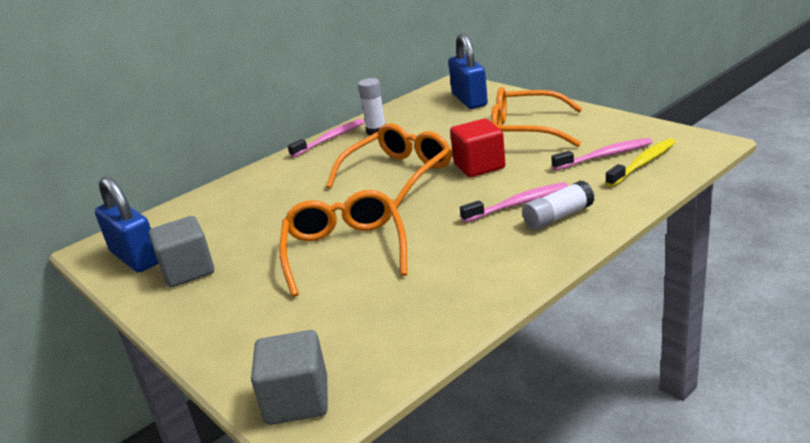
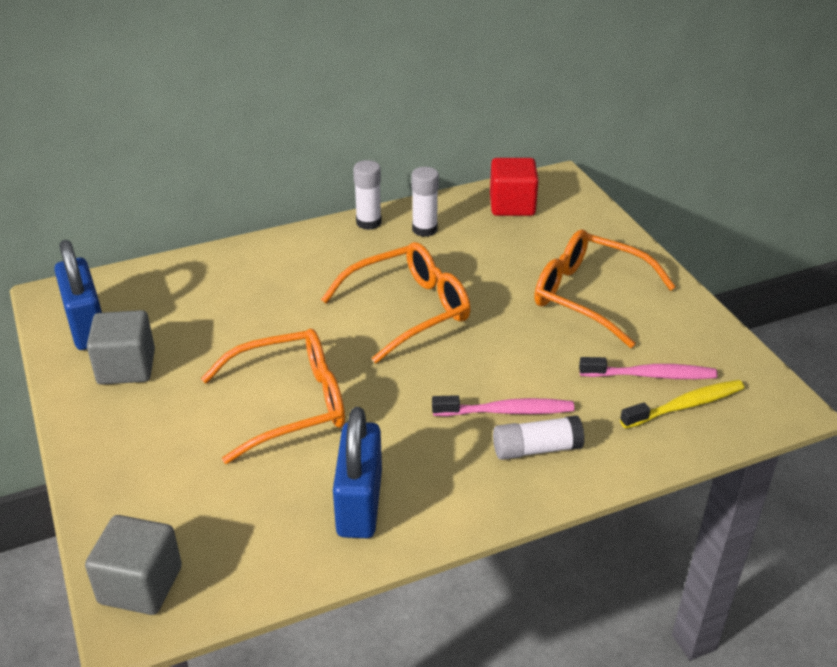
camera: 15 degrees right, 10 degrees up
orange glasses [279,190,408,297] -> orange glasses turned 60 degrees clockwise [201,329,345,464]
pink toothbrush [288,119,365,157] -> white glue stick [353,160,382,230]
blue padlock [448,33,488,109] -> blue padlock moved to [333,407,382,538]
red cube [450,119,505,177] -> red cube moved to [490,158,539,216]

